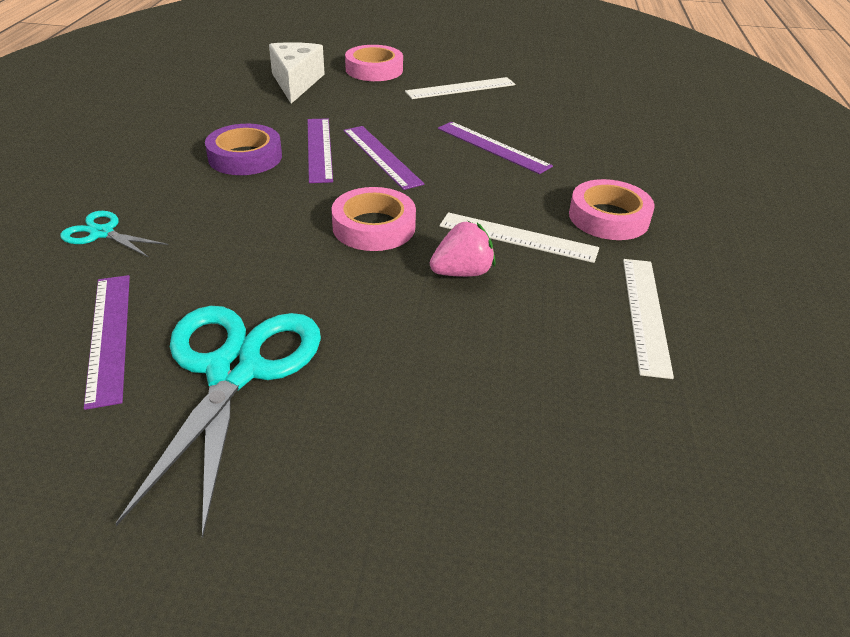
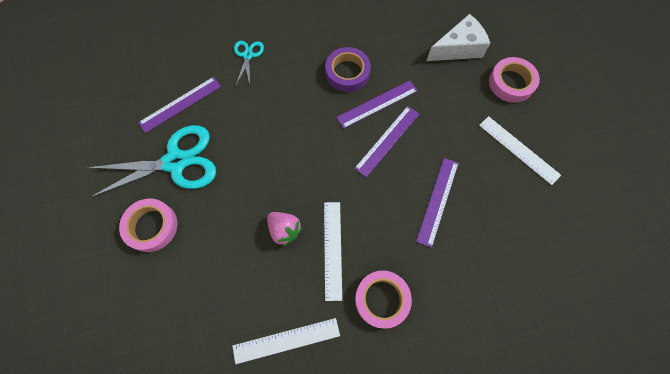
camera: 70 degrees right, 30 degrees up
pink tape [331,187,416,251] -> pink tape moved to [119,199,177,252]

